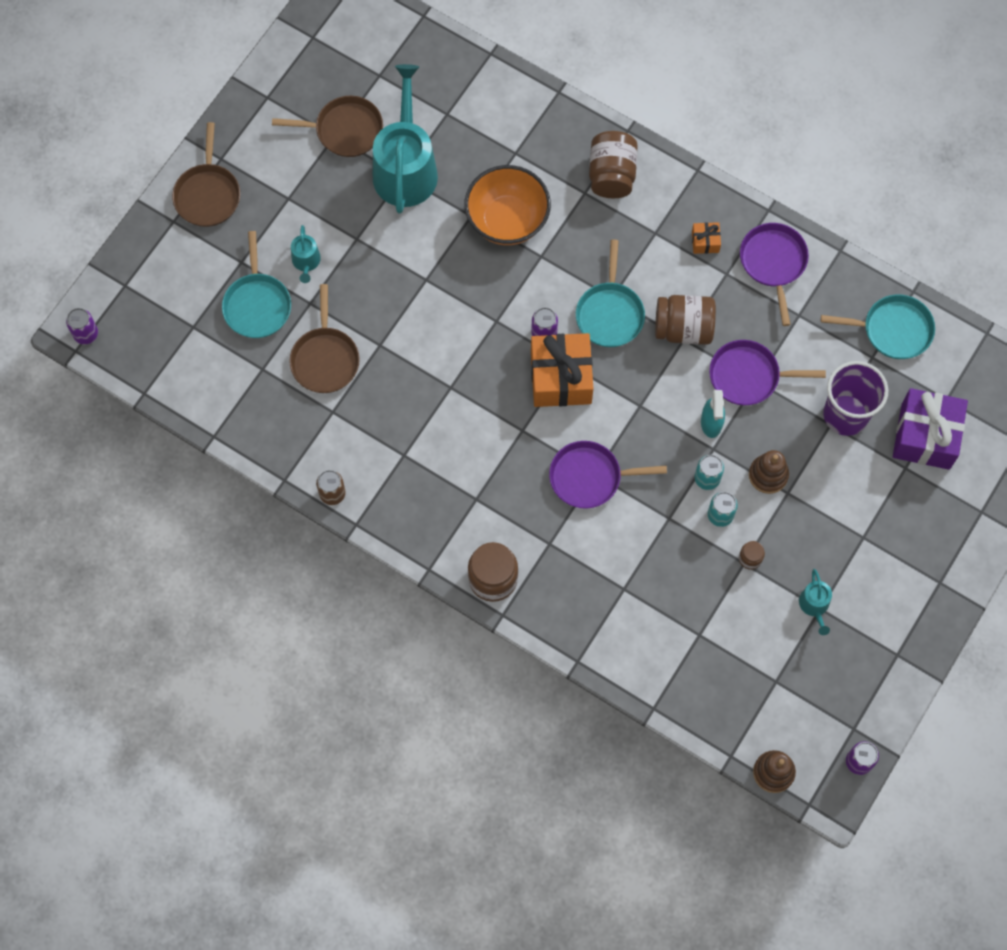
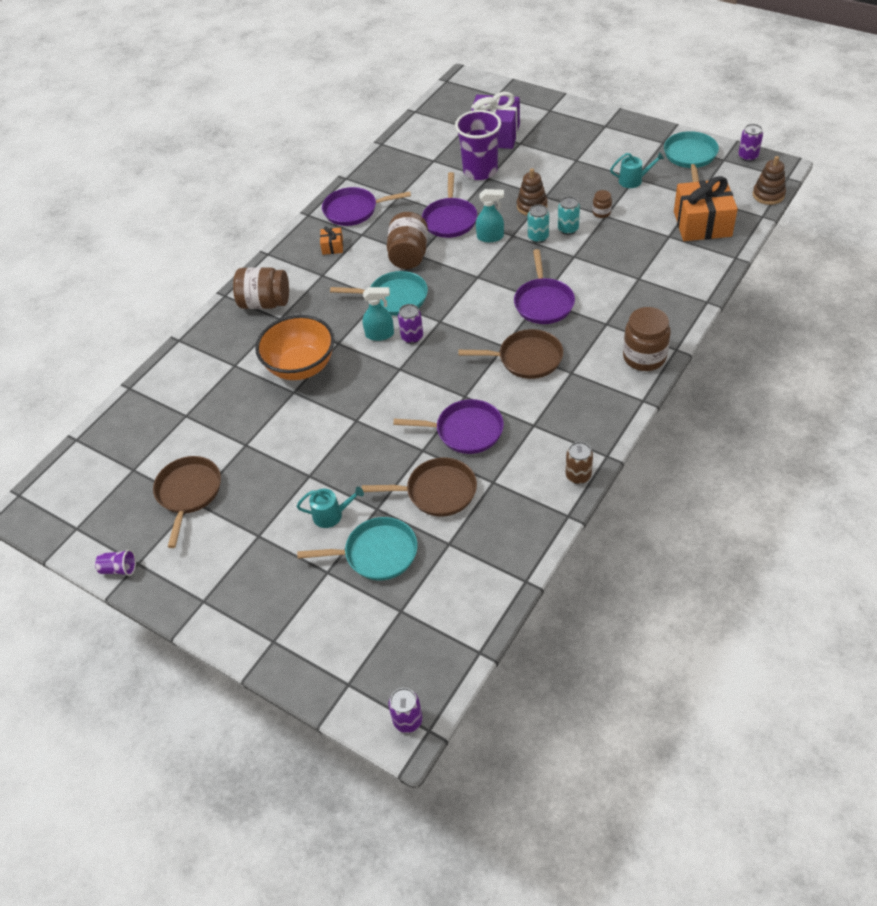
camera: 85 degrees left, 20 degrees down
brown pan [172,122,240,227] -> brown pan moved to [459,329,563,379]
turquoise watering can [373,64,438,213] -> none
orange gift [531,333,594,407] -> orange gift moved to [674,176,738,241]
turquoise pan [821,294,935,359] -> turquoise pan moved to [664,131,719,182]
none -> purple cup [95,549,136,576]
none -> turquoise spray bottle [362,287,394,341]
none -> purple pan [393,399,504,454]

